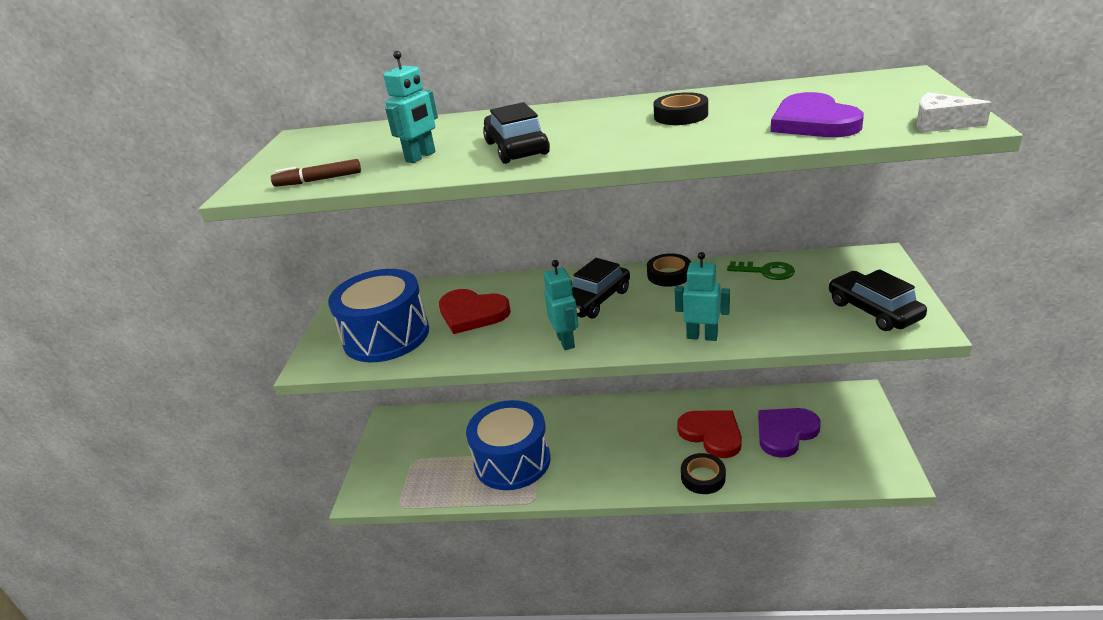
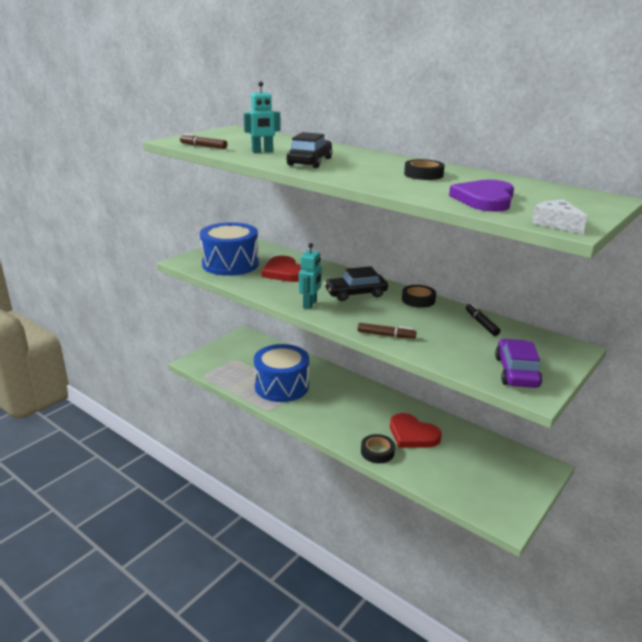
camera: 30 degrees right, 5 degrees down
turquoise robot [675,252,730,341] -> brown marker [357,323,417,339]
red heart [677,410,742,458] -> red heart turned 135 degrees clockwise [390,413,442,448]
green key [727,261,795,280] -> black marker [466,303,500,336]
purple heart [758,408,821,458] -> none
black car [829,269,927,331] -> purple car [495,339,542,388]

